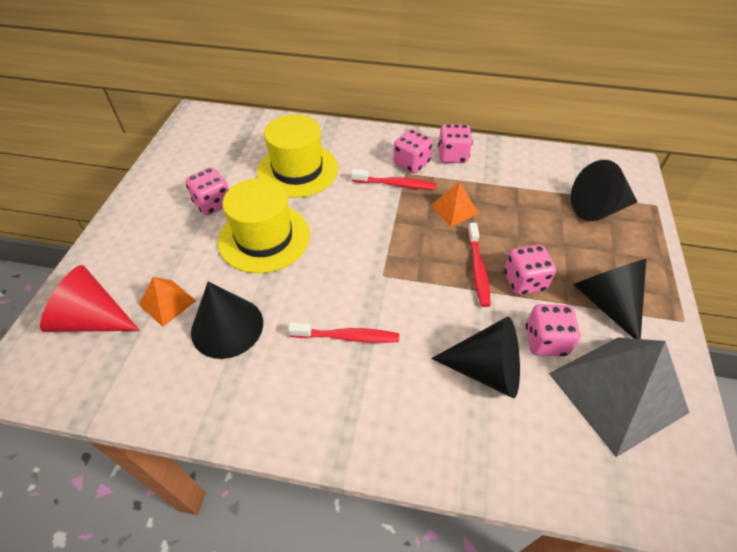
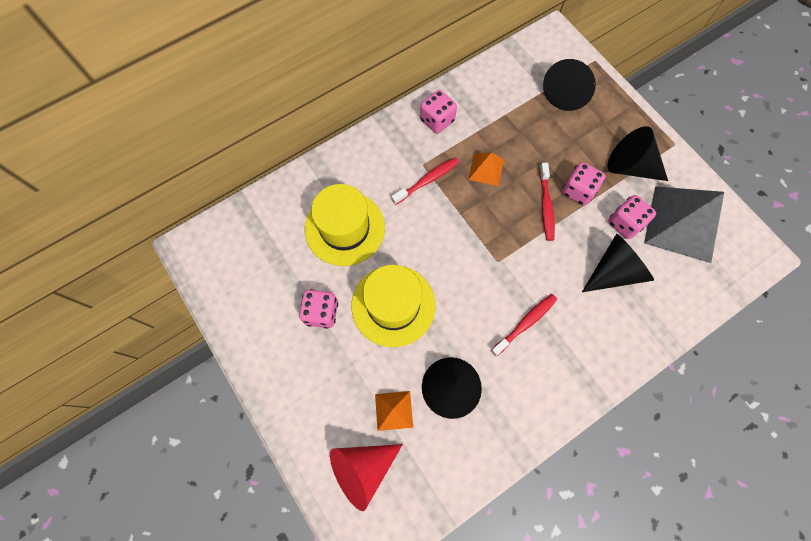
camera: 45 degrees left, 20 degrees up
pink dice [393,129,433,173] -> none
red toothbrush [467,223,491,307] -> red toothbrush turned 45 degrees clockwise [539,163,555,241]

